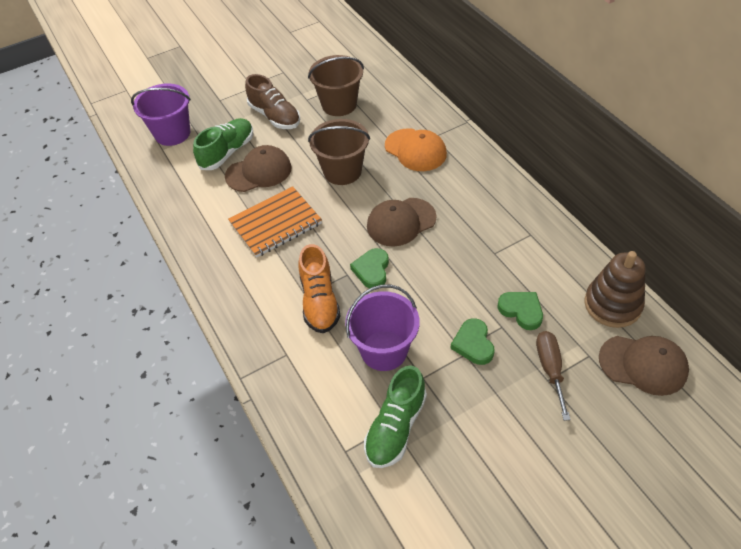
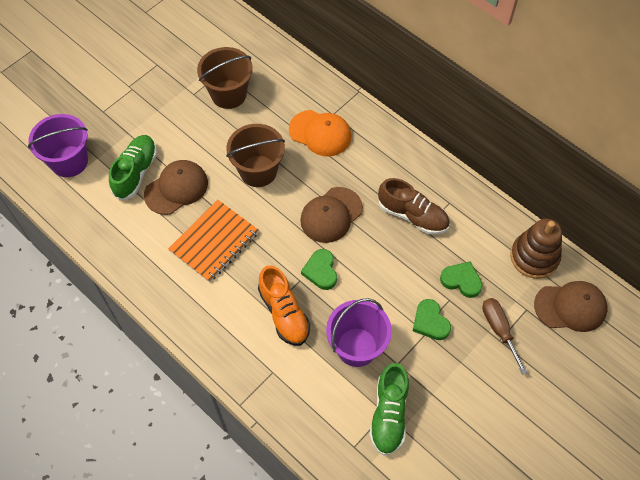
camera: 20 degrees left, 10 degrees up
brown shoe [245,74,300,129] -> brown shoe moved to [378,178,450,235]

